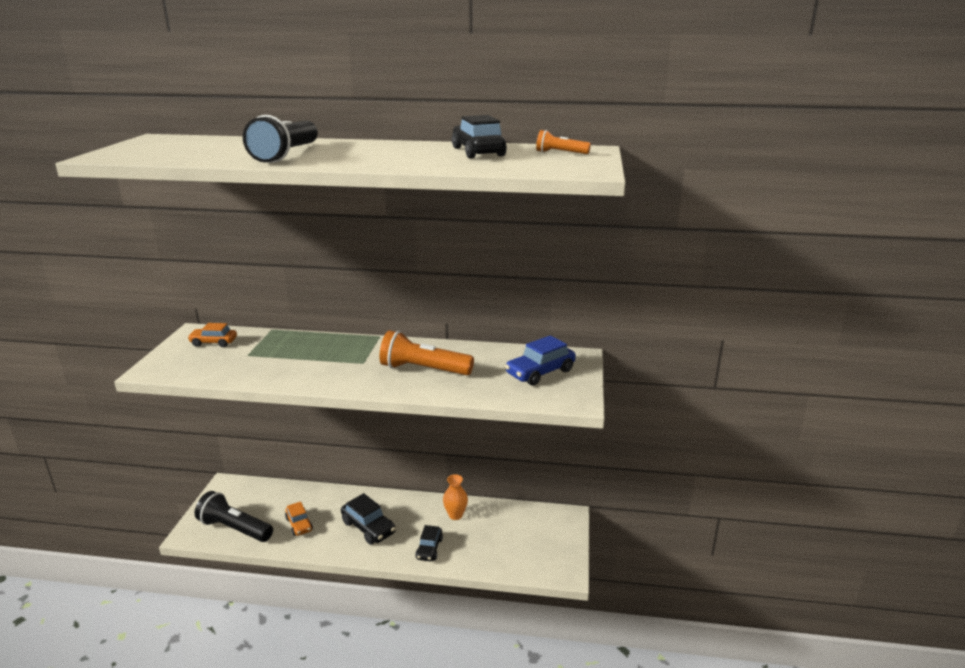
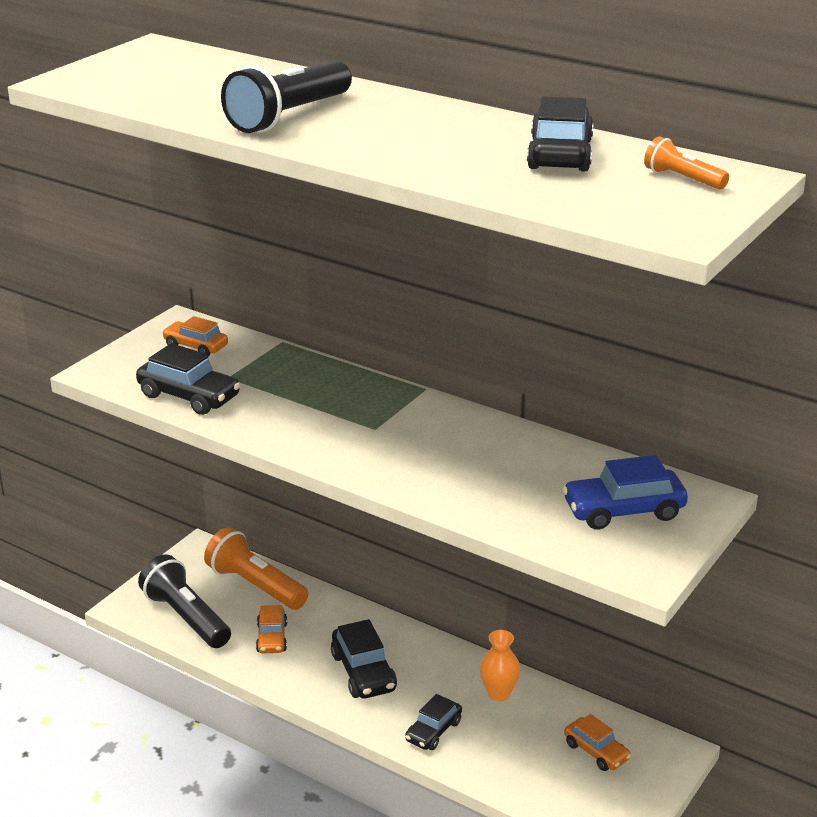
camera: 25 degrees right, 5 degrees up
orange flashlight [379,330,474,375] -> orange flashlight moved to [204,527,308,610]
none -> black car [136,343,240,415]
none -> orange car [564,714,631,771]

